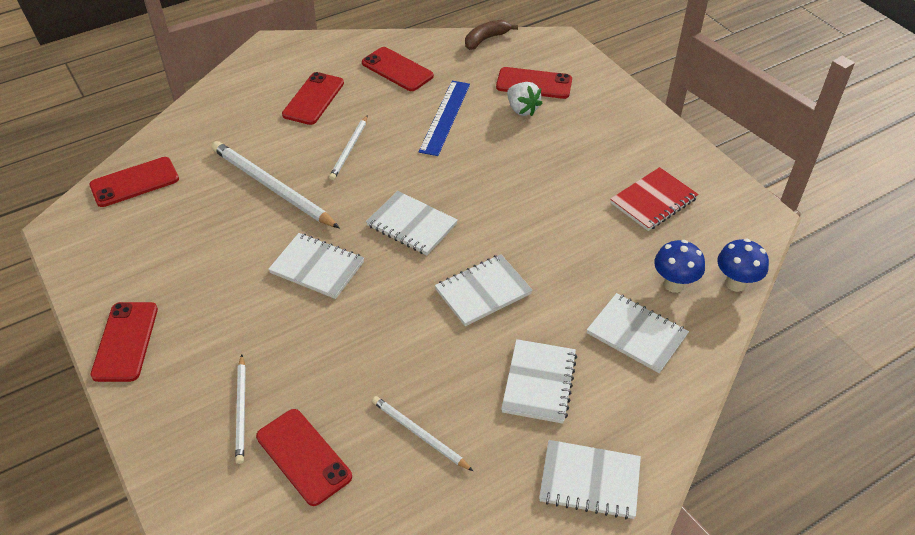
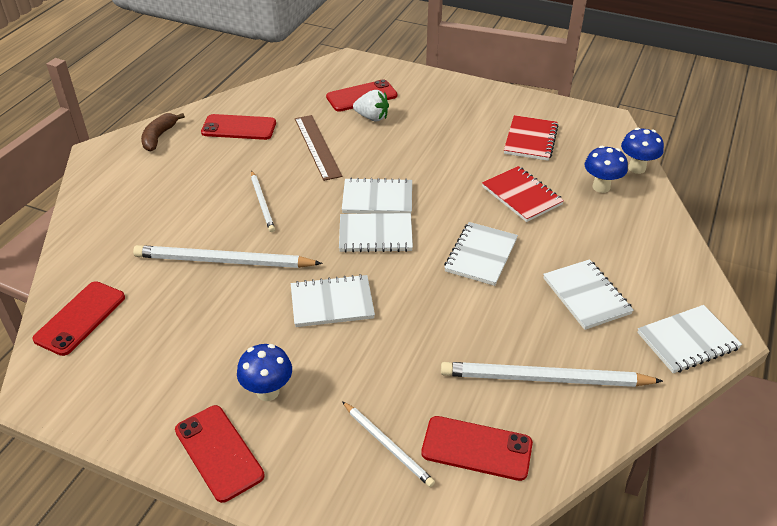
camera: 35 degrees left, 5 degrees down
red phone [282,72,344,125] -> none
white pencil [372,396,473,471] -> white pencil [441,362,663,387], size x1.77
blue ruler [419,81,470,156] -> brown ruler [295,115,342,181]
brown banana [465,20,518,50] -> brown banana moved to [141,113,185,152]
white notebook [587,293,689,373] -> white notebook moved to [342,178,412,214]
none -> blue mushroom [237,344,292,401]
none -> red notebook [482,166,564,222]

